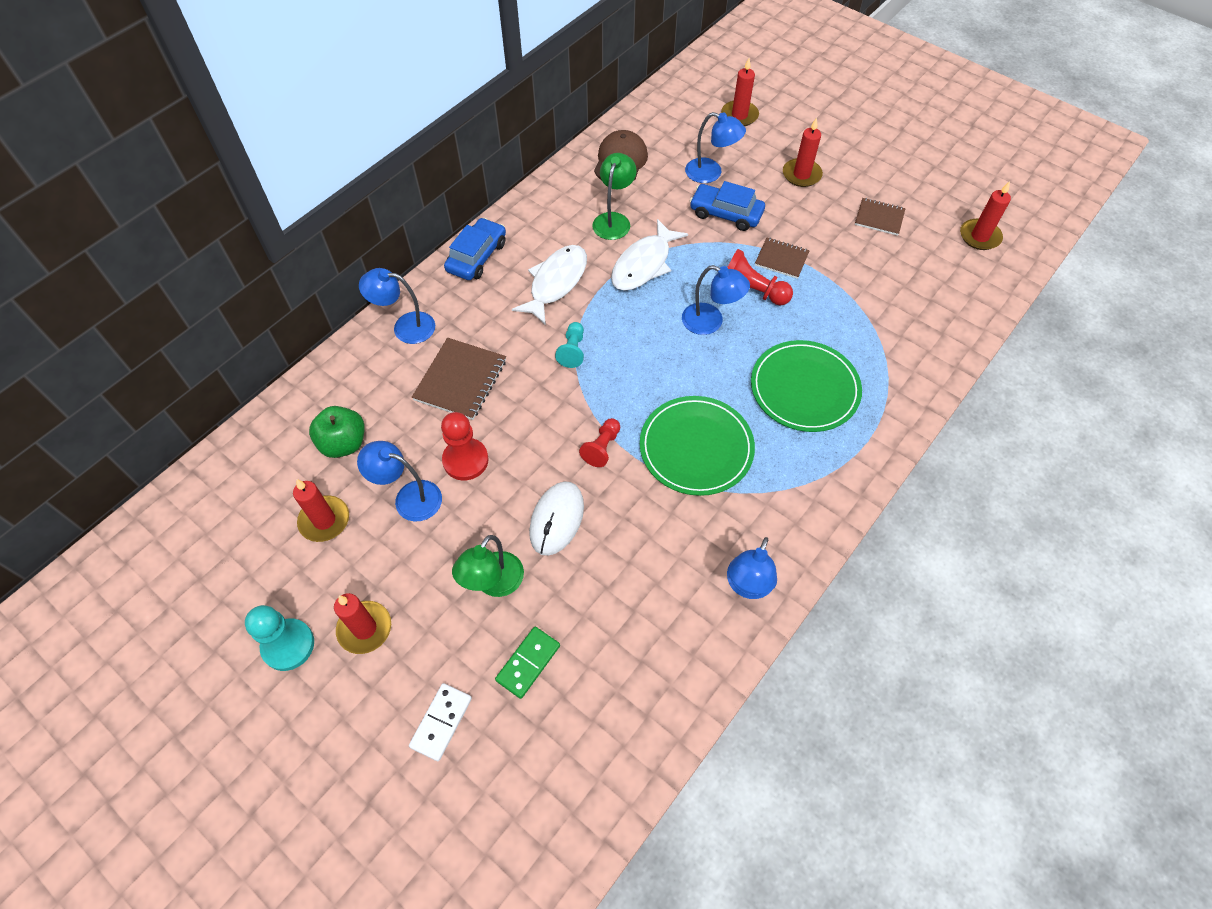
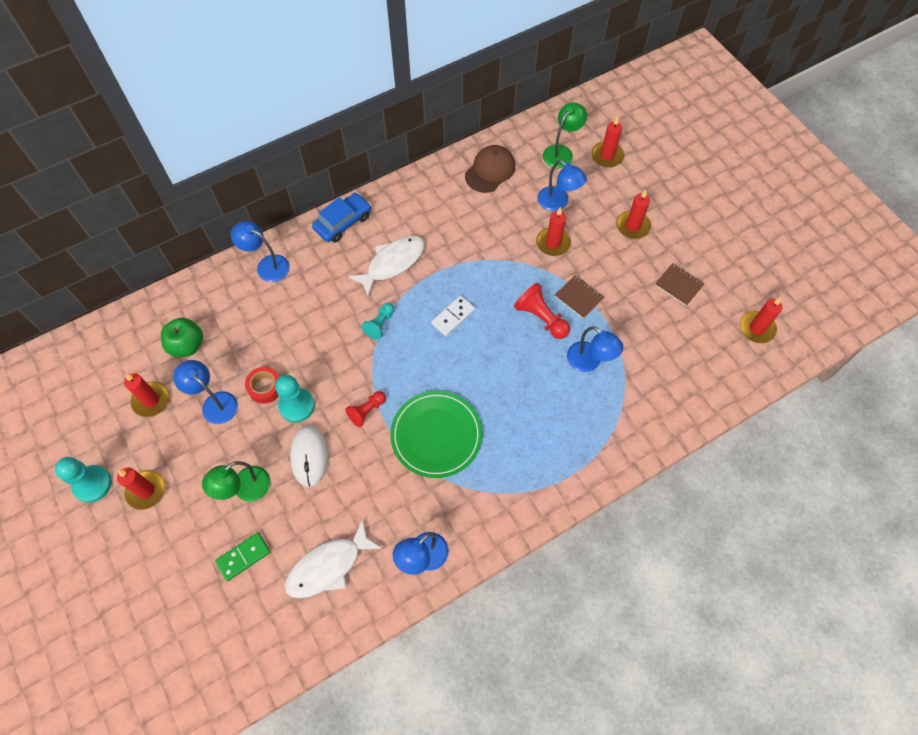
camera: 20 degrees right, 5 degrees up
white domino [409,683,472,761] -> white domino moved to [431,296,475,336]
brown notebook [412,338,506,420] -> none
red pawn [441,412,488,480] -> red tape [245,367,279,404]
white mouse [529,481,584,556] -> white mouse turned 45 degrees counterclockwise [290,425,329,487]
green lamp [592,153,637,240] -> green lamp moved to [543,102,587,168]
white fish [611,219,688,291] -> white fish moved to [285,519,382,598]
blue lamp [682,265,750,335] -> blue lamp moved to [567,326,623,372]
blue car [690,181,765,231] -> red candle [536,207,571,256]
green plate [751,340,862,432] -> none
none -> turquoise pawn [275,375,315,423]

